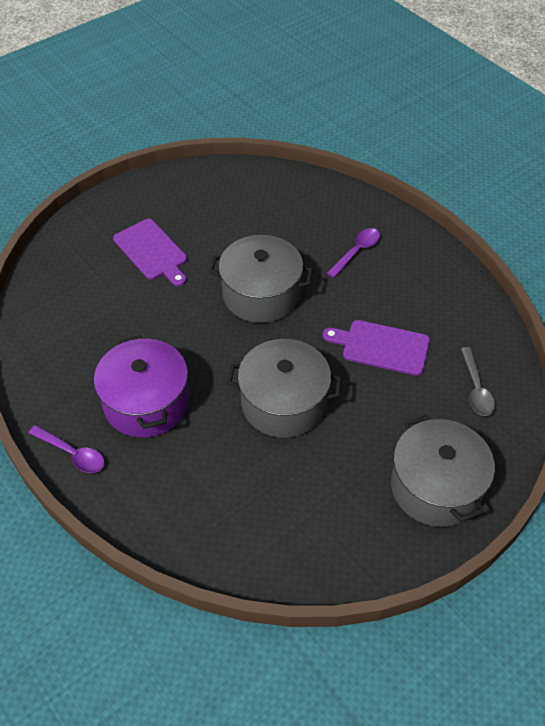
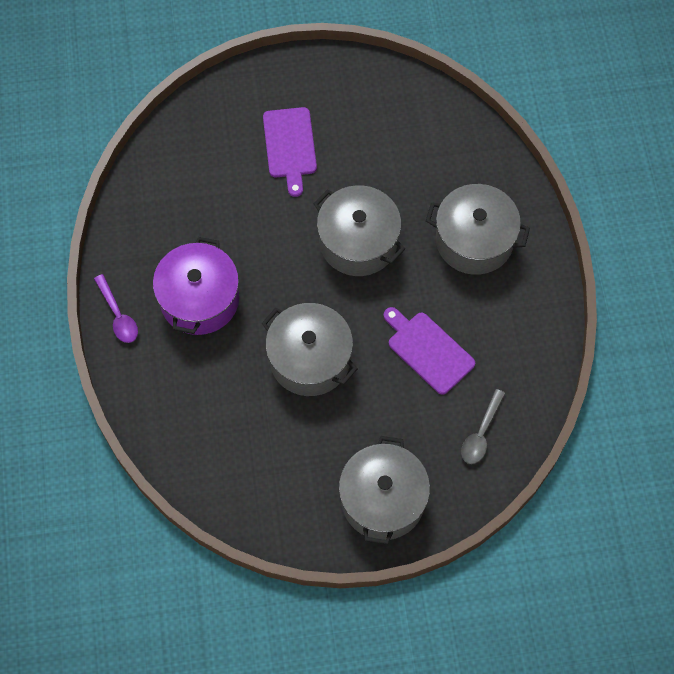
camera: 30 degrees right, 15 degrees up
purple spoon [327,228,380,278] -> grey pot [426,184,530,275]

